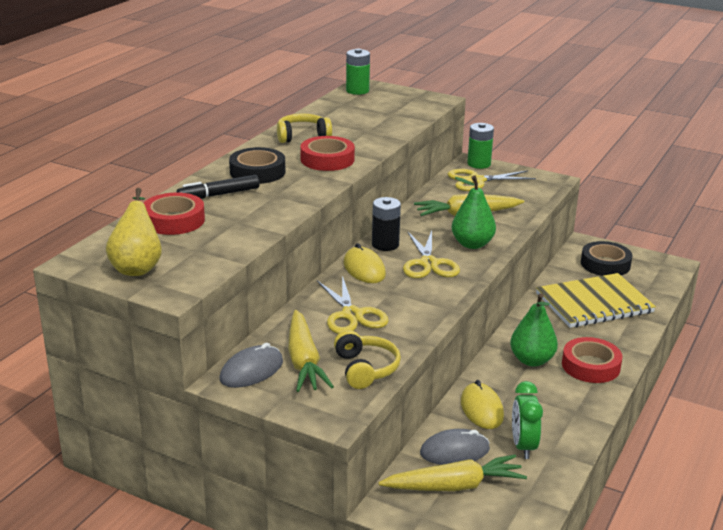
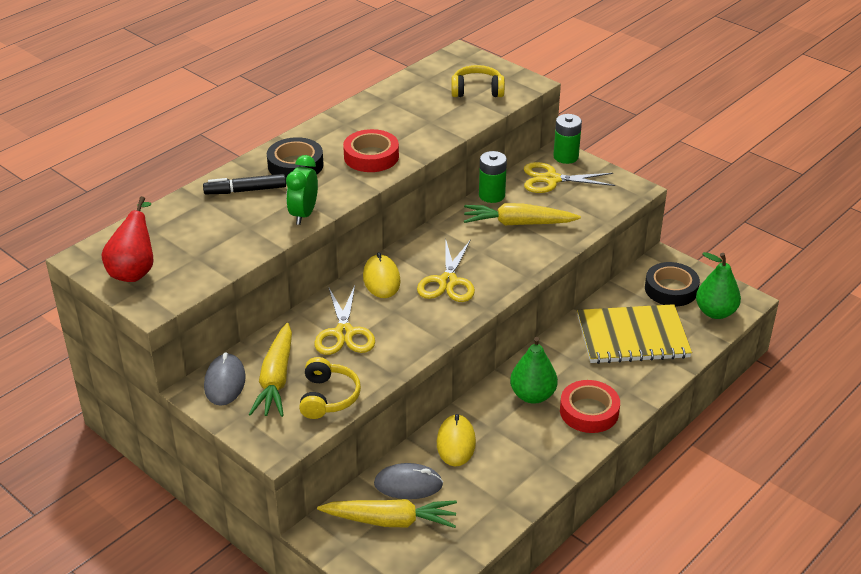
camera: 15 degrees right, 10 degrees up
yellow pear [106,188,162,276] -> red pear [101,196,154,282]
red tape [144,192,205,235] -> none
grey mouse [220,343,283,388] -> grey mouse turned 60 degrees counterclockwise [204,352,246,406]
yellow headphones [277,113,332,143] -> yellow headphones moved to [451,65,505,97]
green battery [346,48,370,95] -> green battery moved to [479,151,507,203]
black battery [372,197,401,251] -> none
green pear [452,175,496,249] -> green pear moved to [696,252,741,319]
green clock [512,381,543,459] -> green clock moved to [286,155,318,225]

